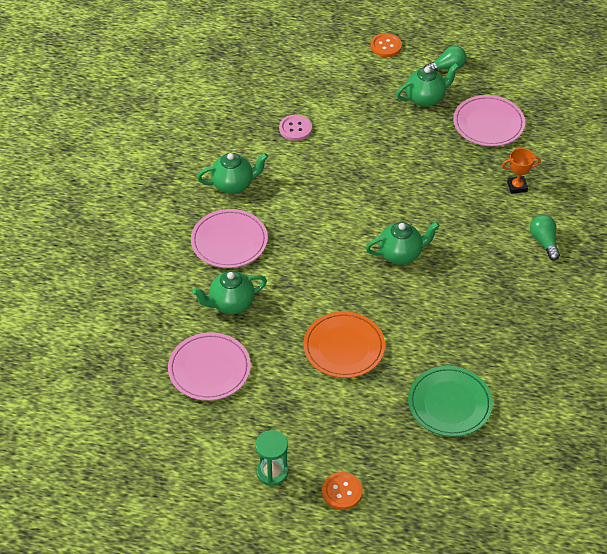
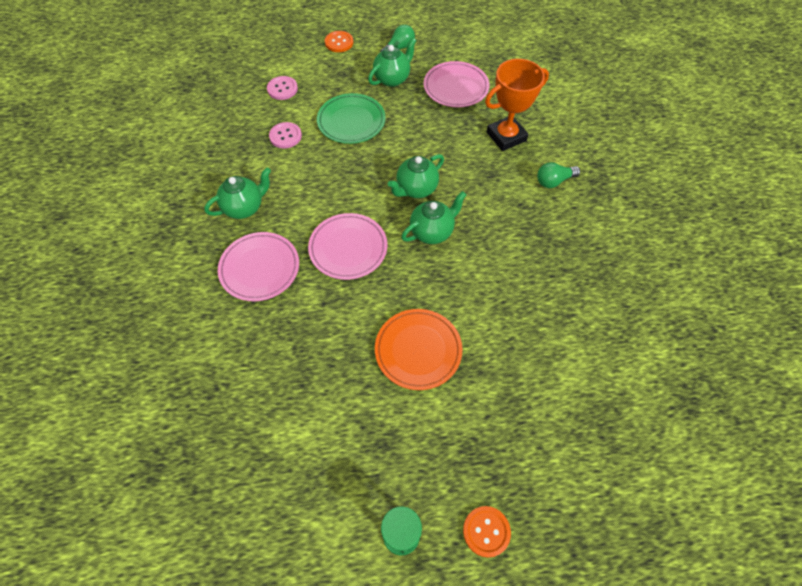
camera: 20 degrees left, 10 degrees up
pink plate [168,332,251,401] -> pink plate moved to [308,213,387,280]
green teapot [192,271,267,314] -> green teapot moved to [388,154,444,198]
green plate [408,366,493,437] -> green plate moved to [317,93,386,144]
orange trophy [502,148,541,194] -> orange trophy [485,59,549,151], size x1.87
green light bulb [530,214,560,261] -> green light bulb turned 75 degrees counterclockwise [537,162,580,188]
none -> pink button [267,76,298,100]

